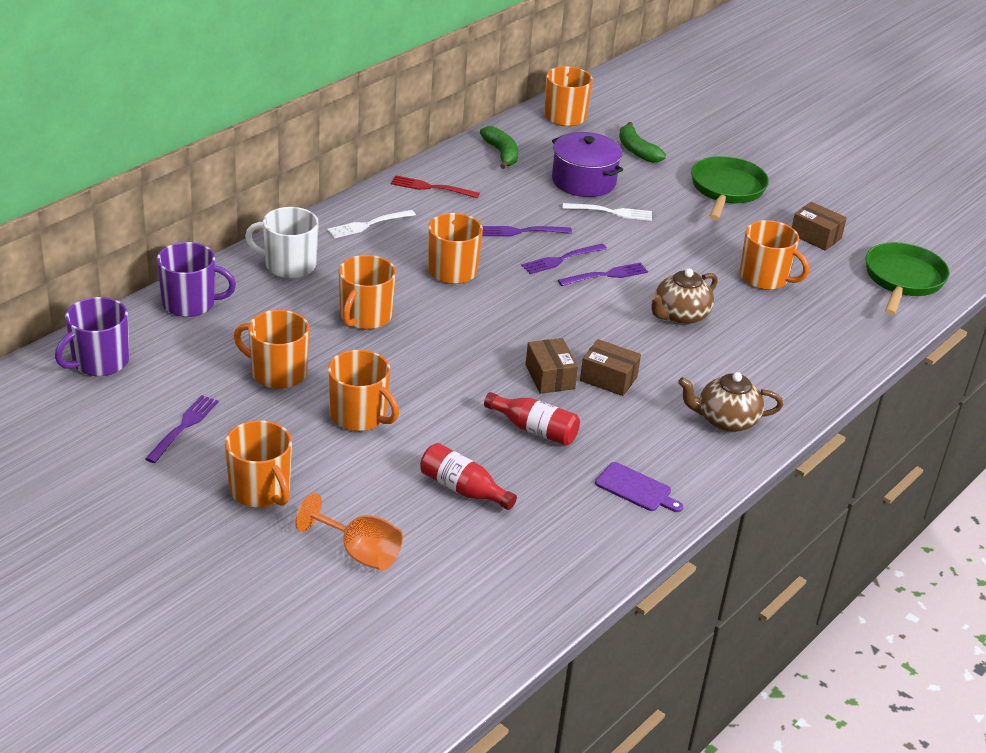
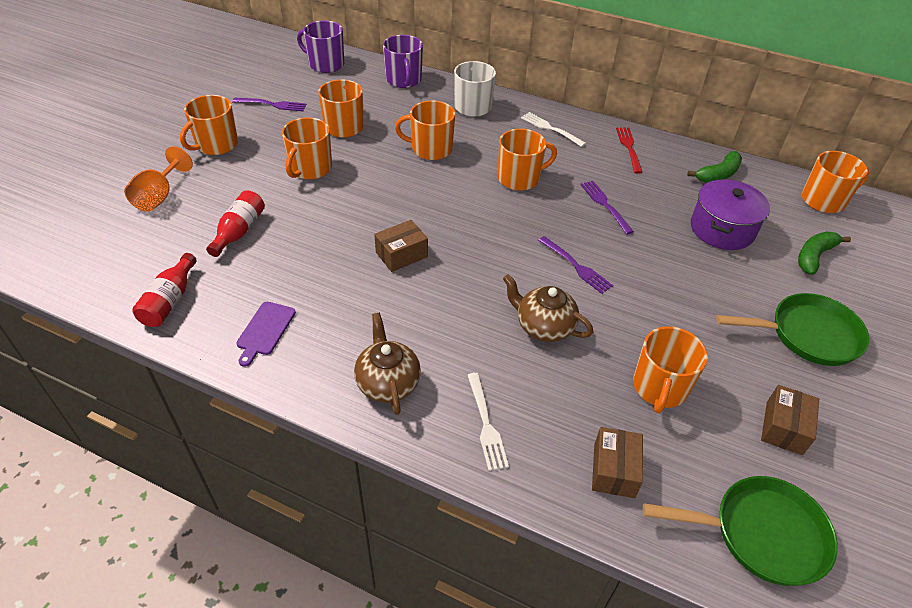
camera: 75 degrees right, 10 degrees up
red bottle [484,392,580,446] -> red bottle moved to [132,253,197,327]
purple fork [521,244,607,274] -> none
white fork [563,203,652,221] -> white fork moved to [467,373,509,471]
brown box [580,339,641,396] -> brown box moved to [592,427,643,498]

